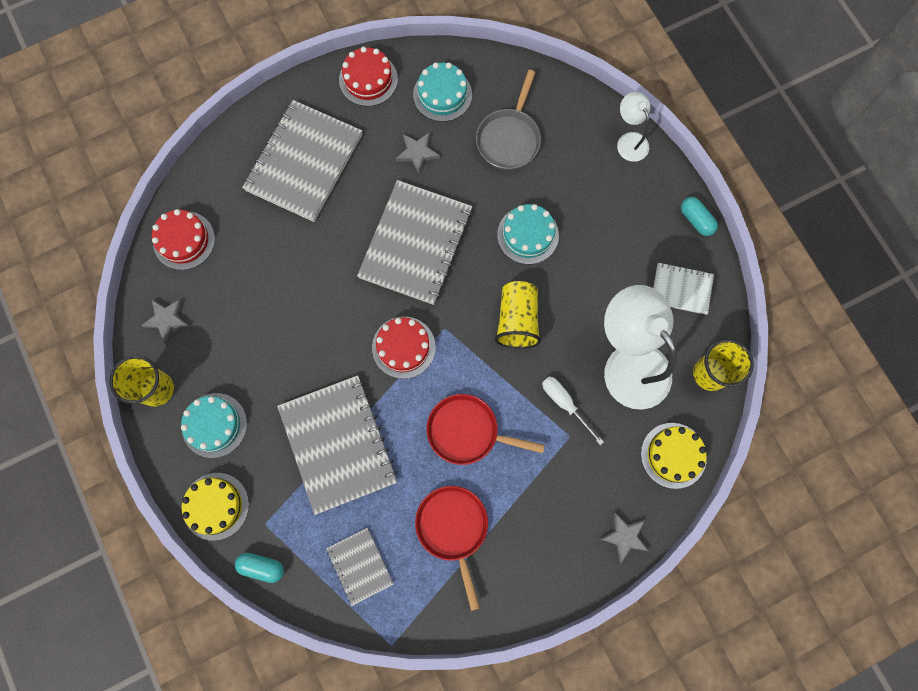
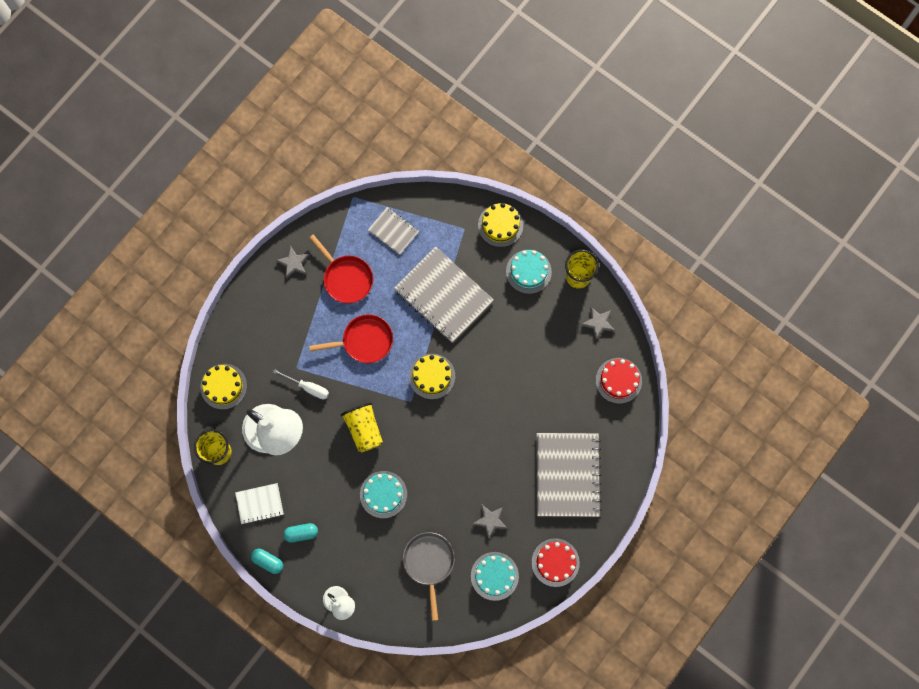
camera: 155 degrees right, 0 degrees up
turquoise capsule [235,553,284,583] -> turquoise capsule moved to [283,523,318,543]
grey notebook [357,180,472,305] -> none
red cake [372,317,436,379] -> yellow cake [409,354,455,399]
grey star [600,513,649,563] -> grey star moved to [276,246,309,279]

